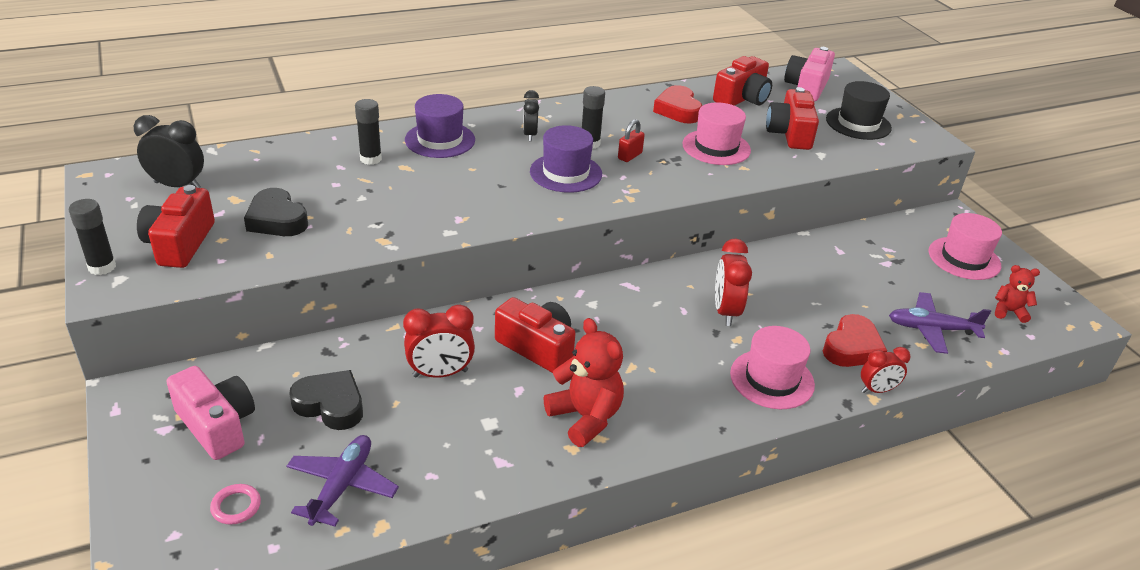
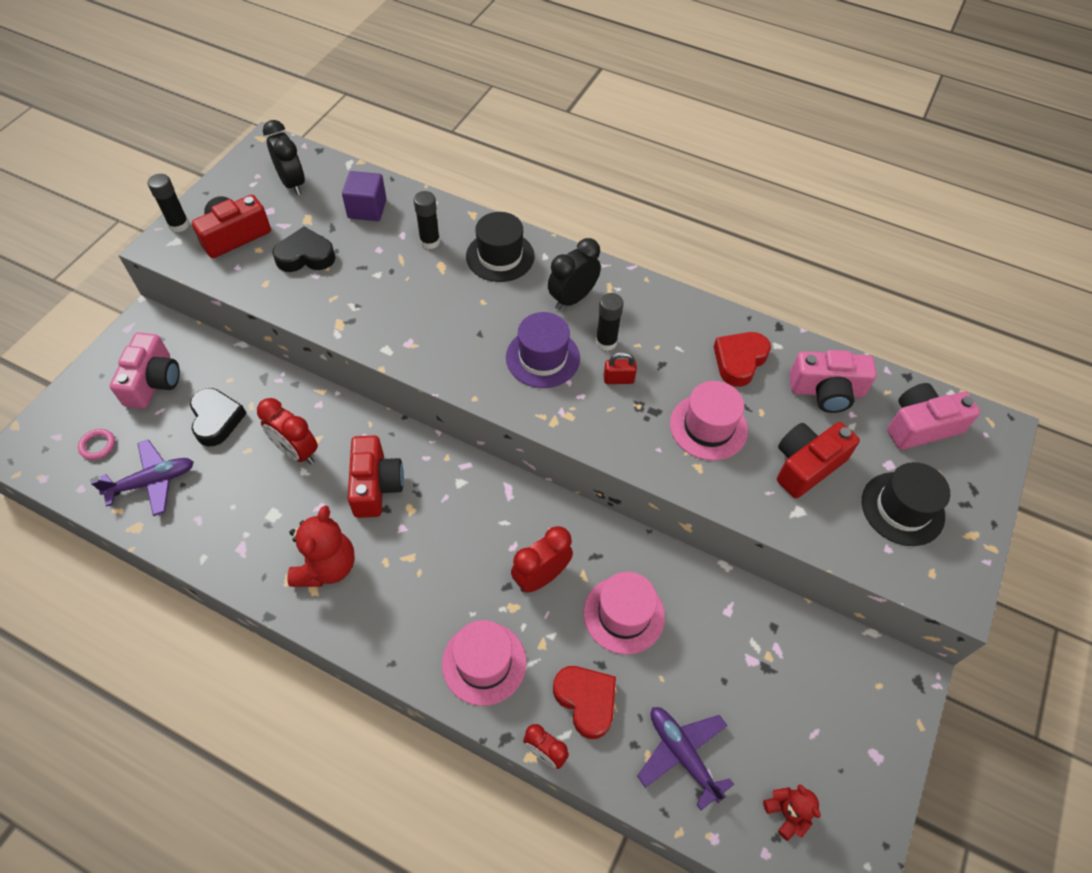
camera: 50 degrees right, 20 degrees up
black heart [244,188,308,236] -> black heart turned 75 degrees clockwise [272,227,336,272]
purple hat [405,94,475,158] -> black hat [466,212,535,282]
black clock [523,90,539,141] -> black clock [548,238,601,310], size x1.53
red camera [713,56,772,106] -> pink camera [789,350,877,413]
red heart [823,314,887,367] -> red heart turned 120 degrees counterclockwise [553,666,616,739]
pink hat [929,213,1002,280] -> pink hat moved to [584,572,665,654]
none -> purple cube [342,171,387,221]

